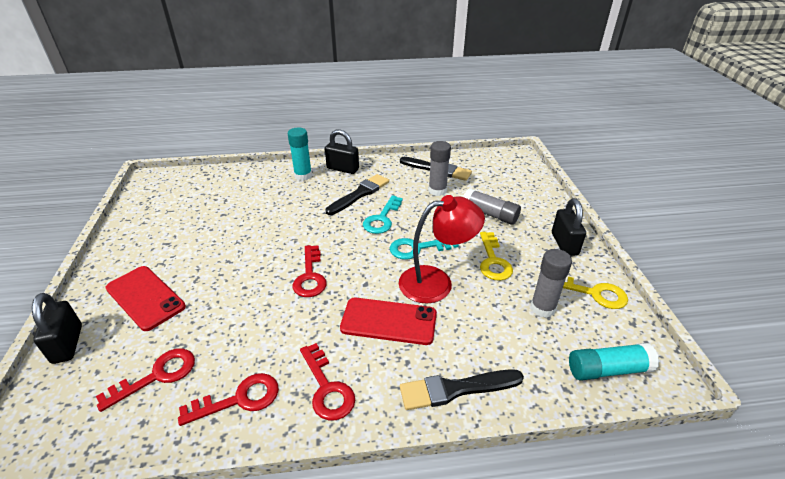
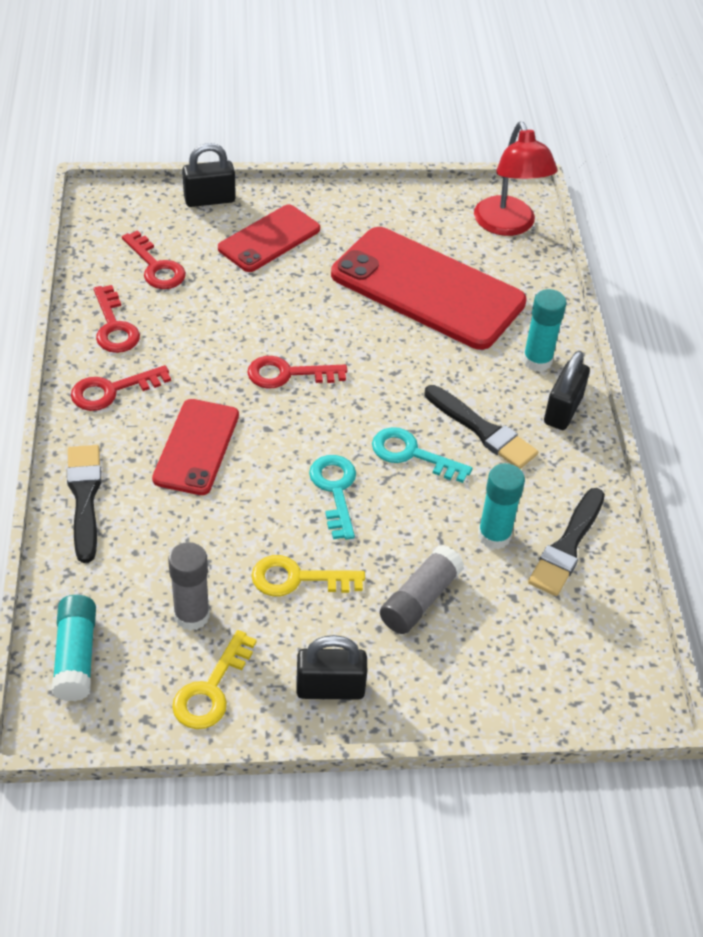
camera: 90 degrees right, 10 degrees up
red lamp [399,195,485,303] -> red lamp moved to [474,122,558,236]
grey glue stick [428,141,451,196] -> turquoise glue stick [478,463,525,549]
none -> red phone [331,227,527,350]

